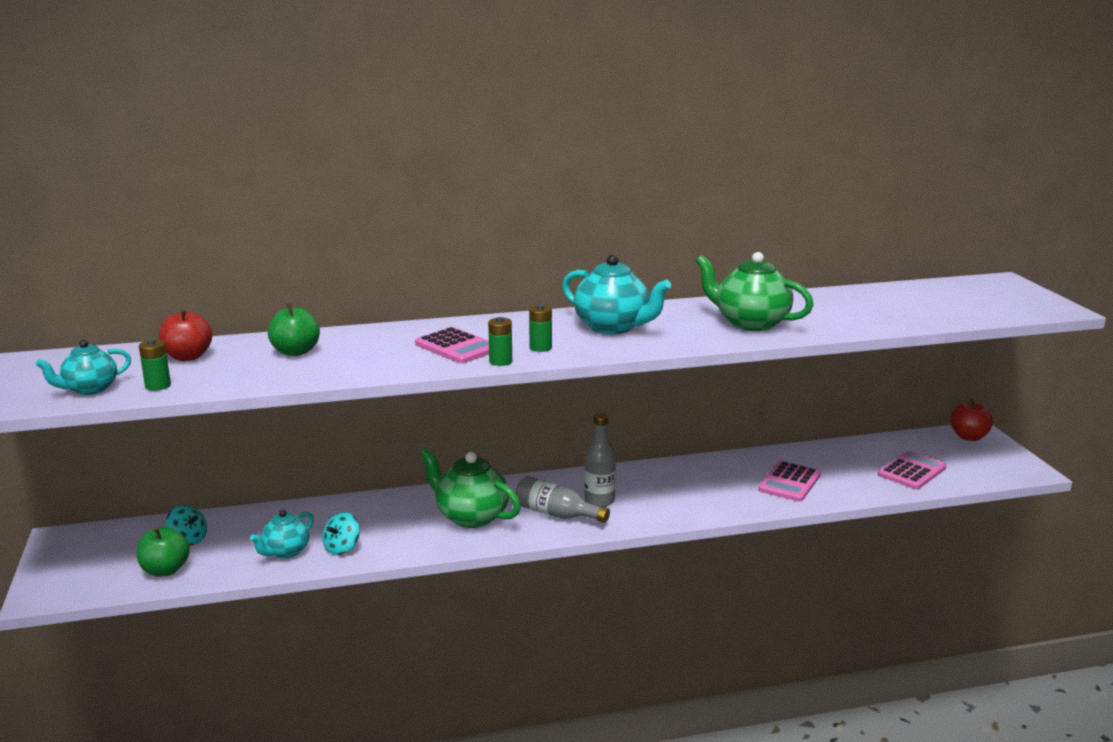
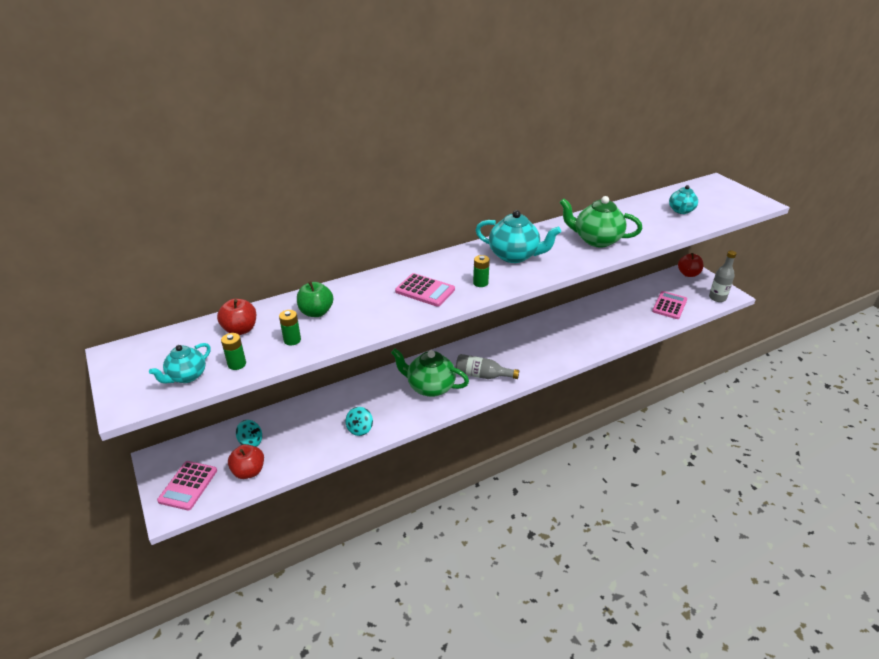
camera: 15 degrees left, 15 degrees up
green apple [137,527,190,576] -> red apple [228,444,264,479]
turquoise teapot [250,510,314,558] -> turquoise teapot moved to [669,185,698,214]
green battery [488,317,512,366] -> green battery moved to [279,310,301,345]
grey bottle [584,413,616,507] -> grey bottle moved to [709,251,737,302]
pink calculator [758,461,821,502] -> pink calculator moved to [157,461,217,511]

